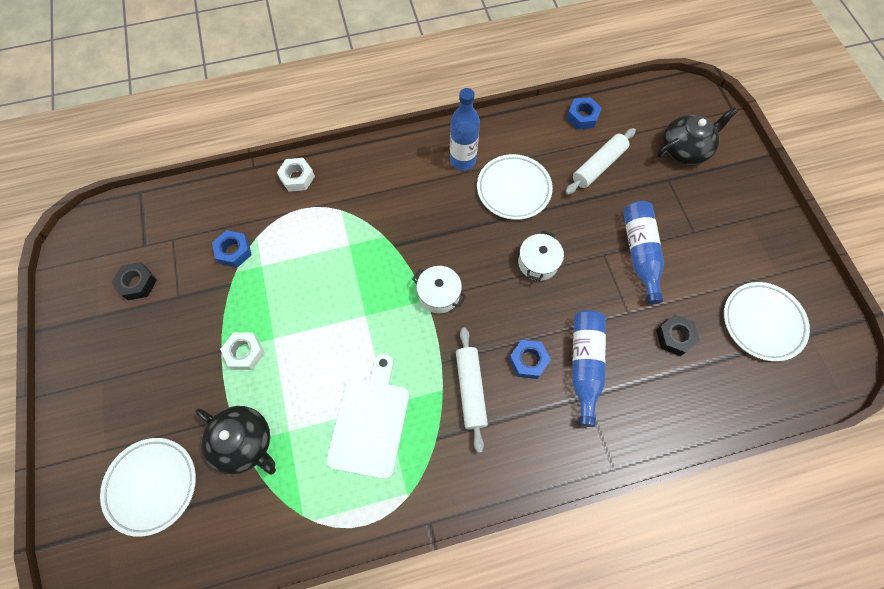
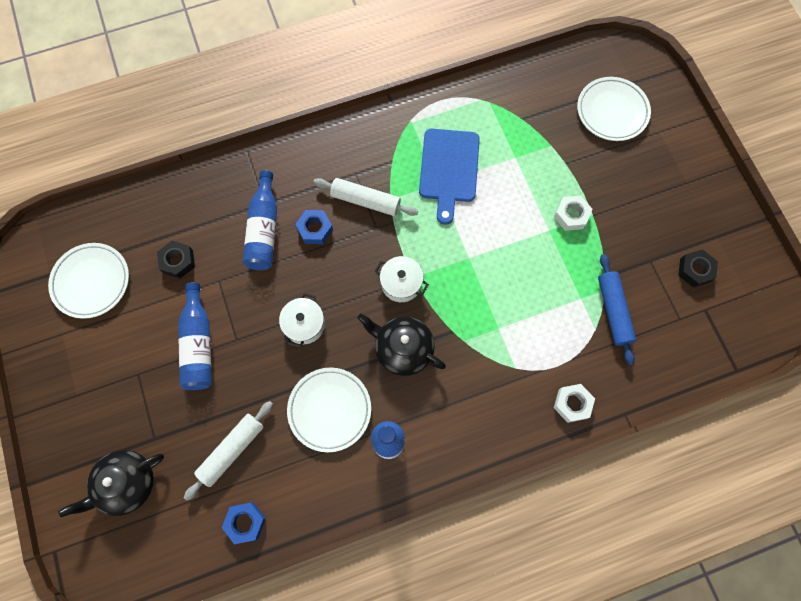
camera: 175 degrees right, 5 degrees up
black teapot [195,406,276,475] -> black teapot moved to [357,314,446,376]
blue nut [212,230,252,268] -> blue rolling pin [598,254,636,365]
white cutting board [326,353,409,479] -> blue cutting board [419,129,480,225]
white rolling pin [456,327,488,453] -> white rolling pin turned 60 degrees counterclockwise [313,178,418,216]

